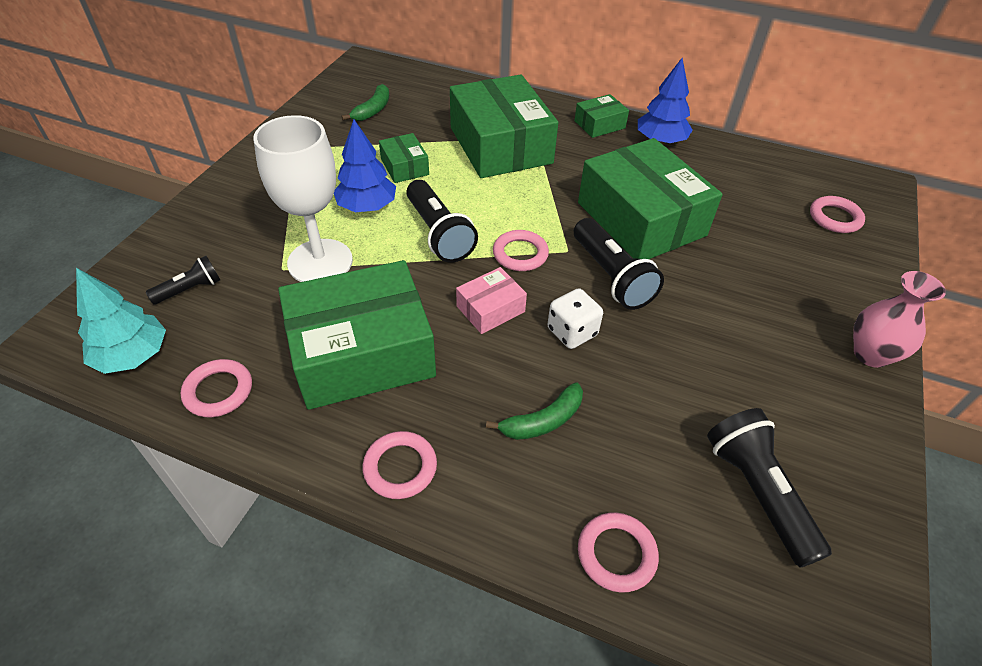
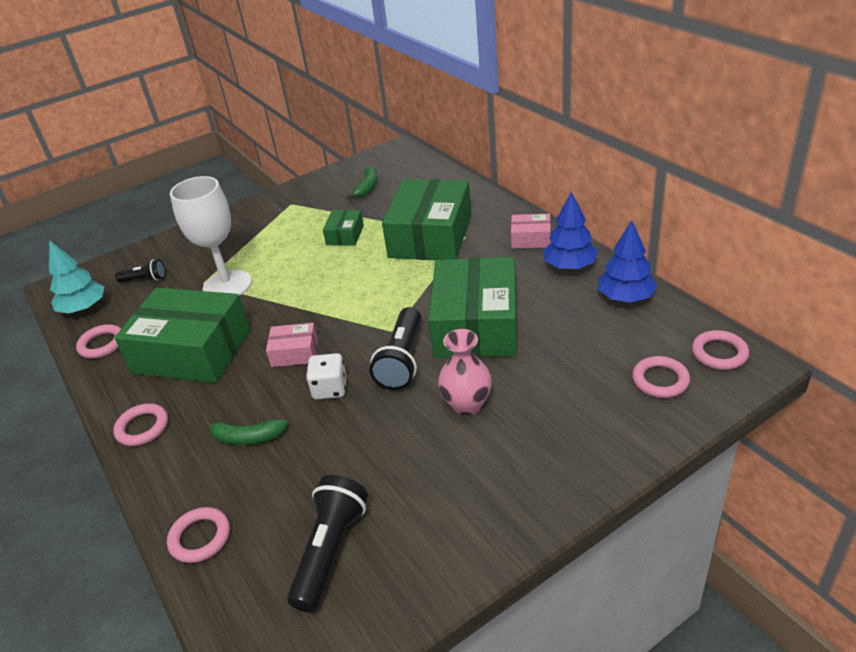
camera: 40 degrees right, 10 degrees down
blue tree [334,119,396,212] -> blue tree moved to [598,220,657,303]
green banana [341,84,389,121] -> green banana turned 45 degrees counterclockwise [347,166,378,199]
black flashlight [406,180,478,263] -> none
pink ring [493,230,549,271] -> pink ring moved to [692,330,749,370]
green box [574,94,629,138] -> pink box [511,214,551,248]
pink vase [853,271,946,368] -> pink vase moved to [438,329,492,416]

